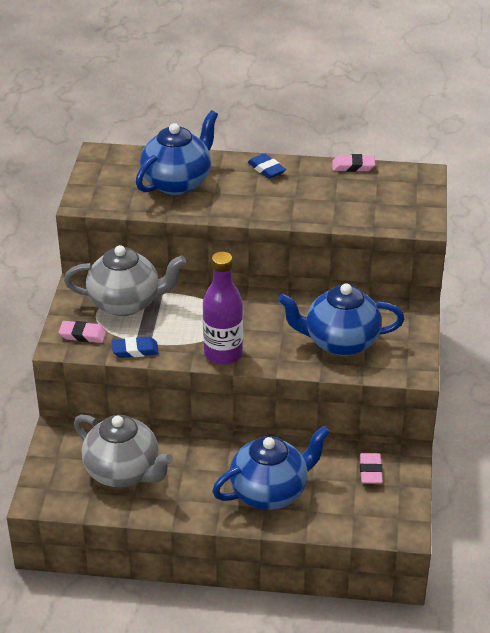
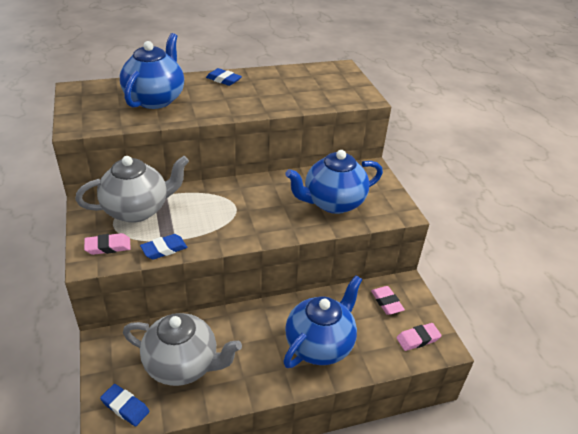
camera: 25 degrees left, 0 degrees up
purple bottle [203,252,243,365] -> none
pink eraser [332,154,375,172] -> pink eraser moved to [396,323,442,351]
none -> blue eraser [100,384,150,426]

